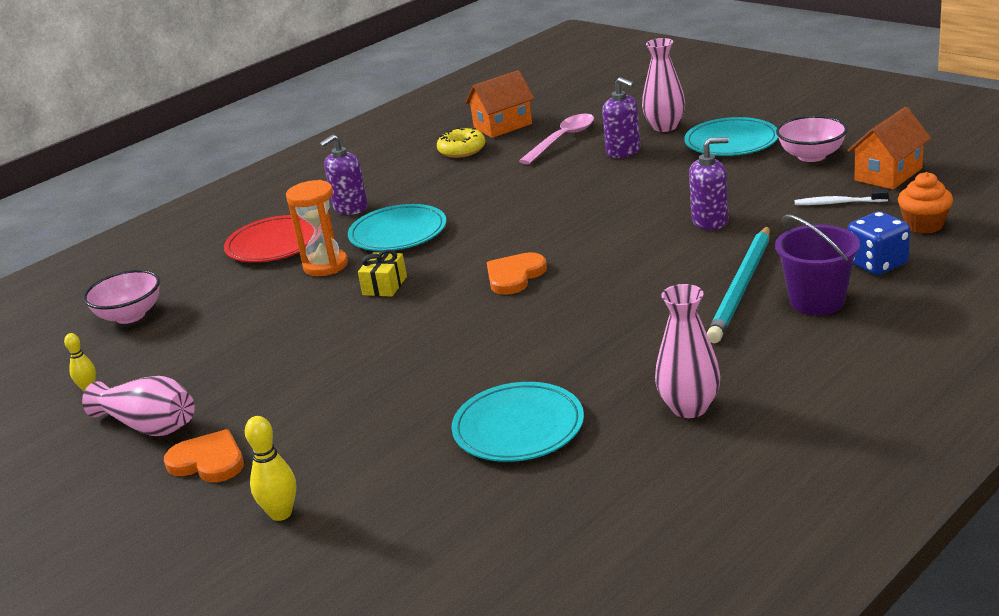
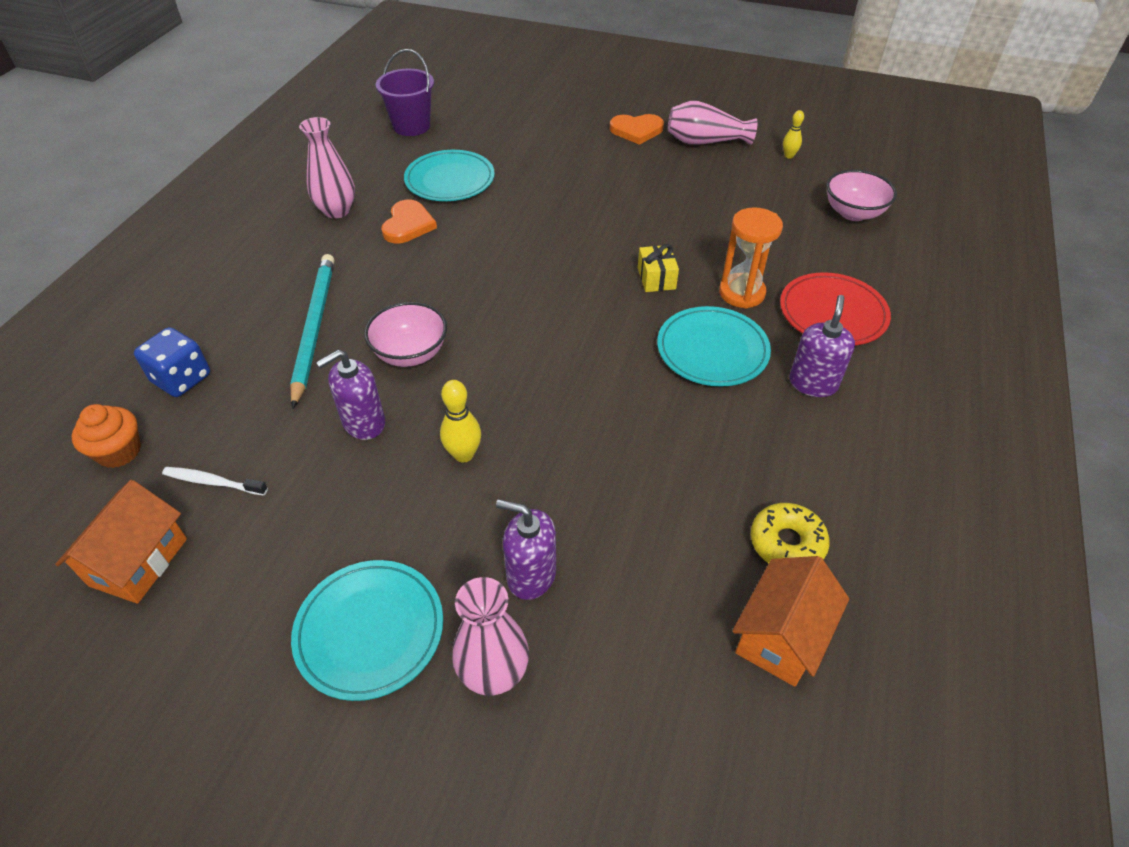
camera: 150 degrees right, 20 degrees up
yellow bowling pin [245,416,296,521] -> yellow bowling pin moved to [440,380,481,463]
orange heart [487,252,547,295] -> orange heart moved to [381,200,437,243]
pink spoon [519,114,594,165] -> none
purple bucket [775,214,860,315] -> purple bucket moved to [376,49,434,136]
pink bowl [776,115,848,162] -> pink bowl moved to [364,302,447,367]
white toothbrush [795,189,889,205] -> white toothbrush turned 150 degrees counterclockwise [162,467,268,496]

